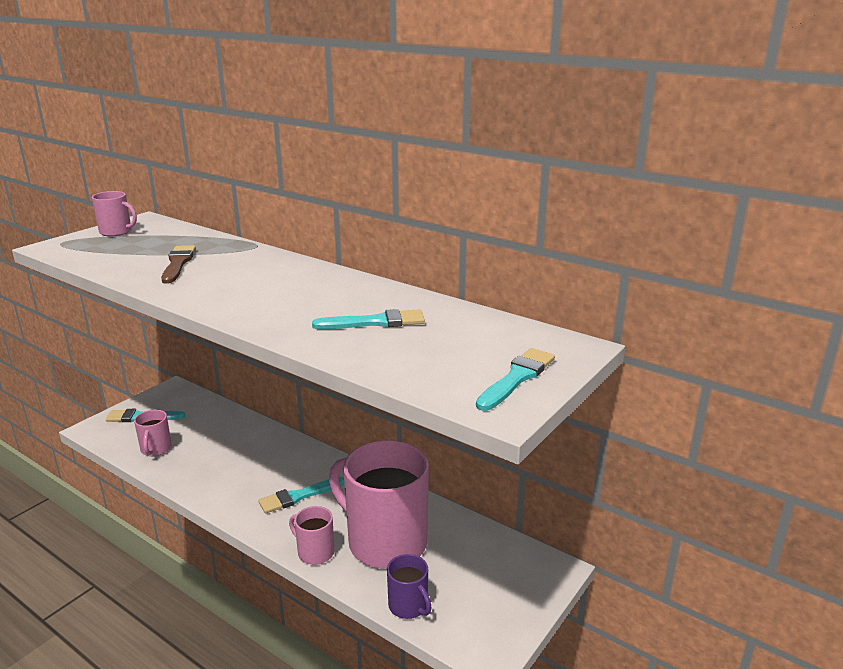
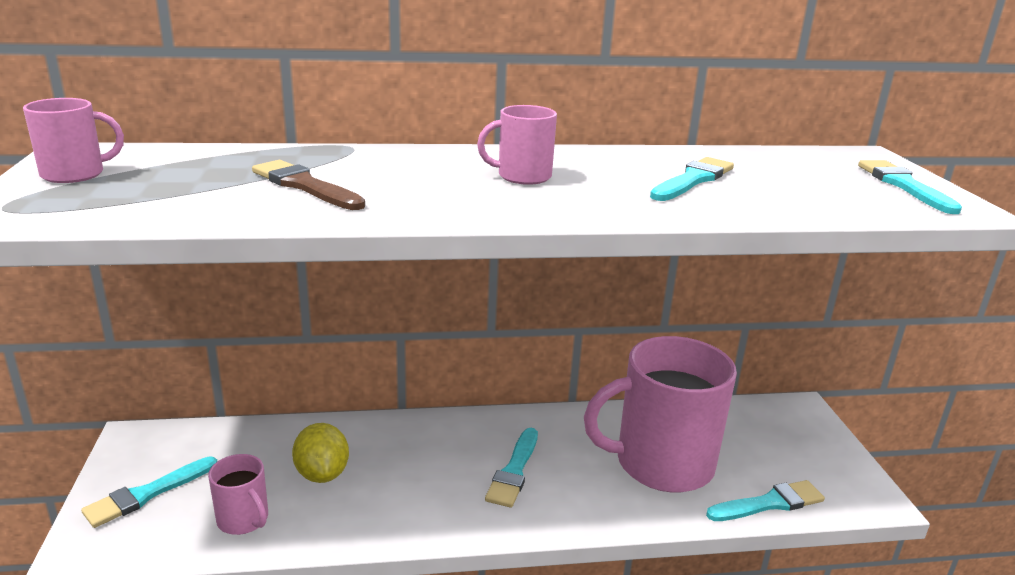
camera: 45 degrees left, 0 degrees up
pink mug [289,506,334,565] -> pink mug moved to [477,105,557,185]
purple mug [387,554,432,619] -> turquoise brush [706,480,825,521]
none -> yellow lemon [292,423,349,483]

